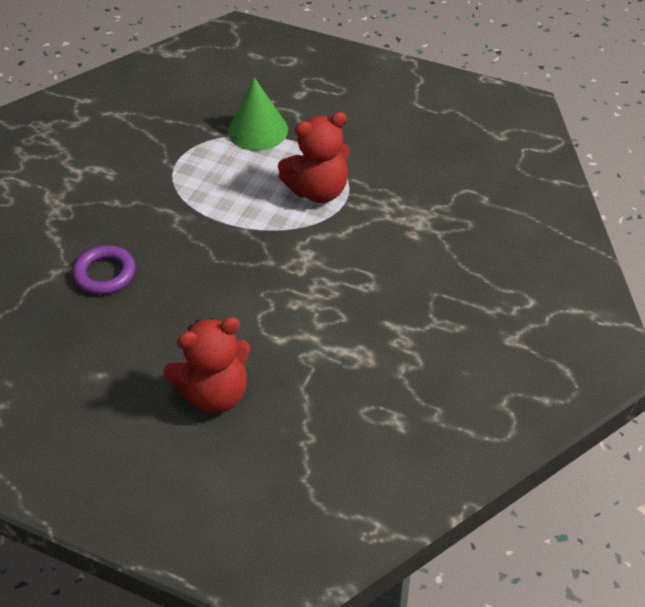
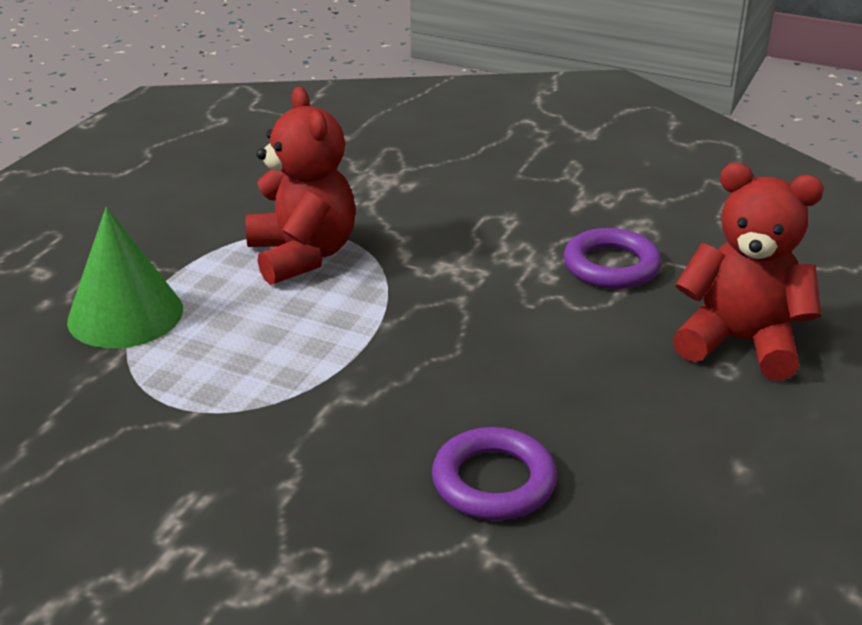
camera: 90 degrees left, 15 degrees down
red teddy bear [163,317,251,413] -> red teddy bear turned 45 degrees counterclockwise [673,163,824,381]
none -> purple ring [564,228,662,289]

